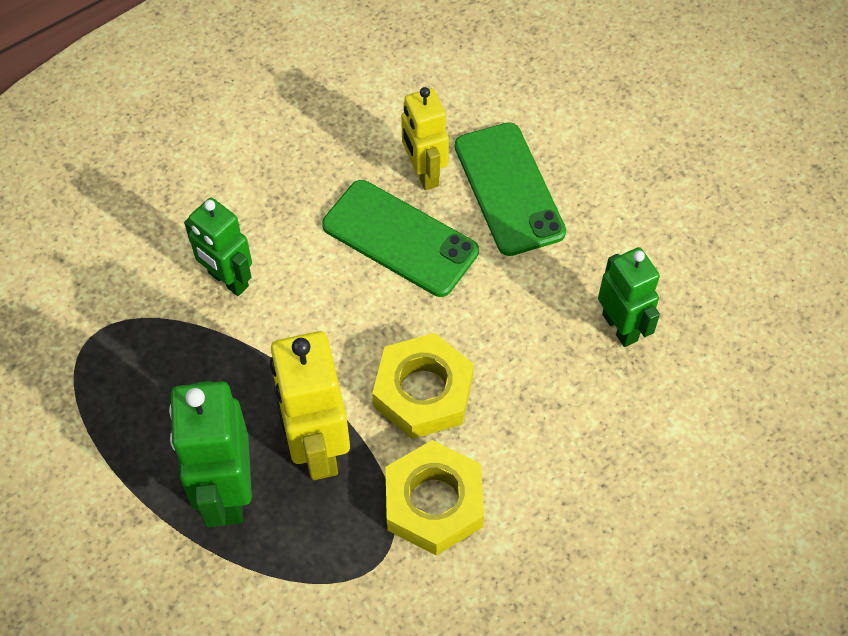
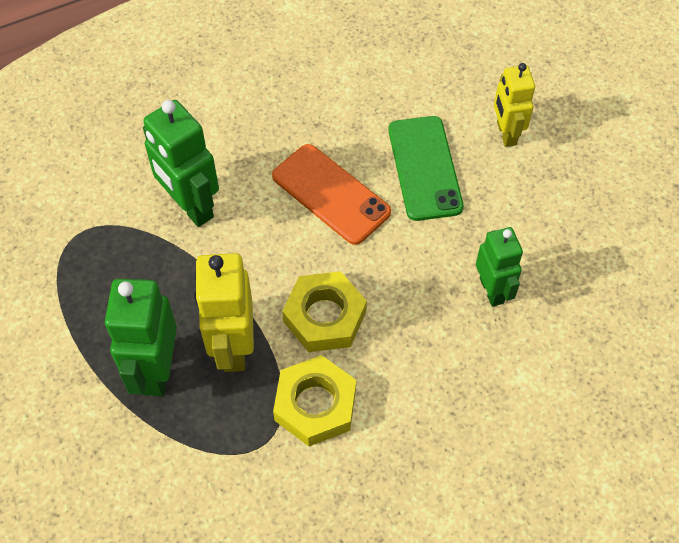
camera: 10 degrees right, 0 degrees up
green robot [184,198,252,296] -> green robot [143,100,219,227], size x1.51
green phone [322,180,479,297] -> orange phone [272,144,391,245]
yellow robot [401,87,449,190] -> yellow robot moved to [494,63,535,147]

